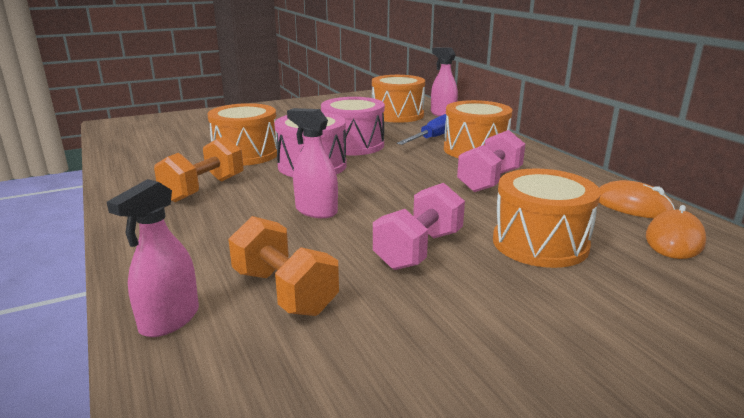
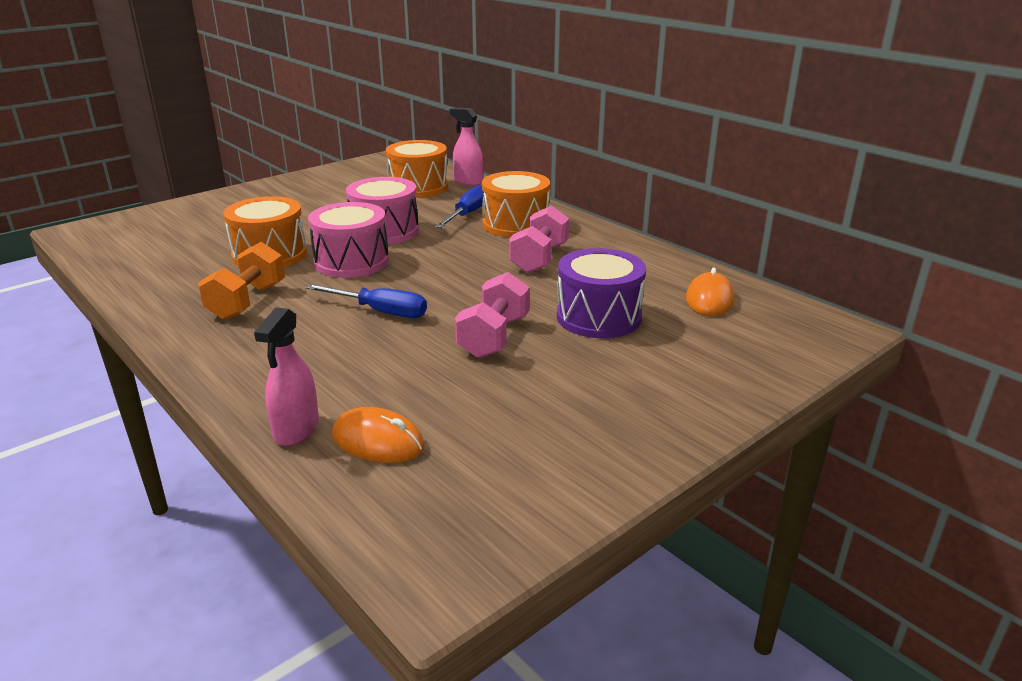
camera: 15 degrees left, 5 degrees up
orange dumbbell [228,216,339,316] -> none
pink spray bottle [287,108,338,218] -> blue screwdriver [305,284,427,318]
orange drum [493,169,601,268] -> purple drum [557,248,646,338]
orange mouse [599,180,675,218] -> orange mouse moved to [332,407,424,463]

